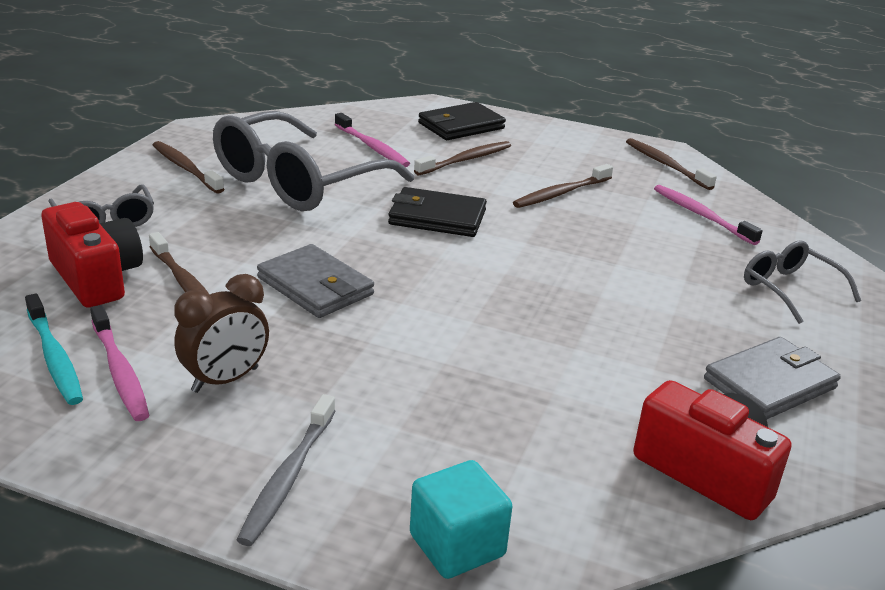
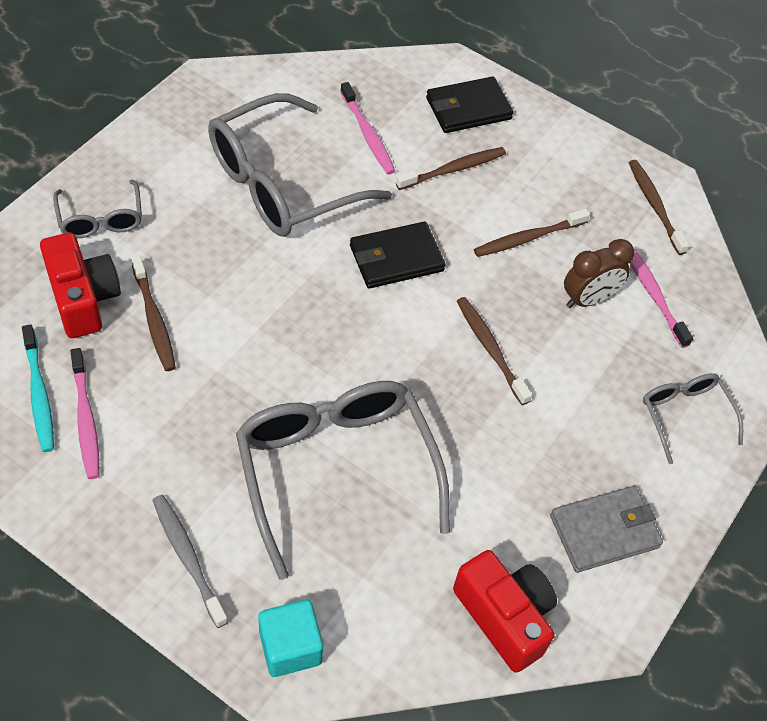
camera: 10 degrees right, 25 degrees up
brown toothbrush [153,141,224,193] -> brown toothbrush moved to [457,297,532,405]
brown clock [174,274,269,393] -> brown clock moved to [564,239,634,308]
grey toothbrush [237,394,336,546] -> grey toothbrush turned 120 degrees clockwise [153,495,228,628]
grey wallet [257,244,374,318] -> none
black wallet [388,187,487,237] -> black wallet turned 45 degrees counterclockwise [350,221,445,289]
none -> grey glasses [236,381,450,580]

